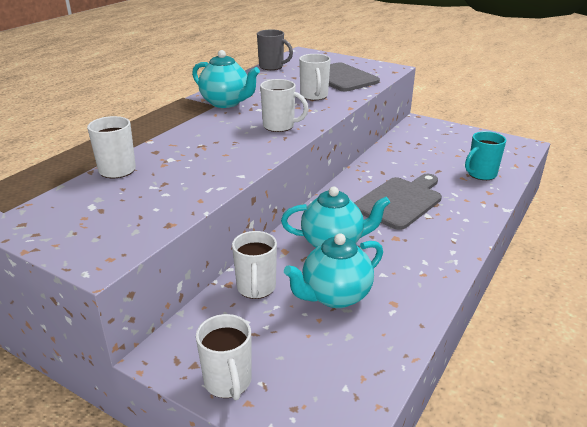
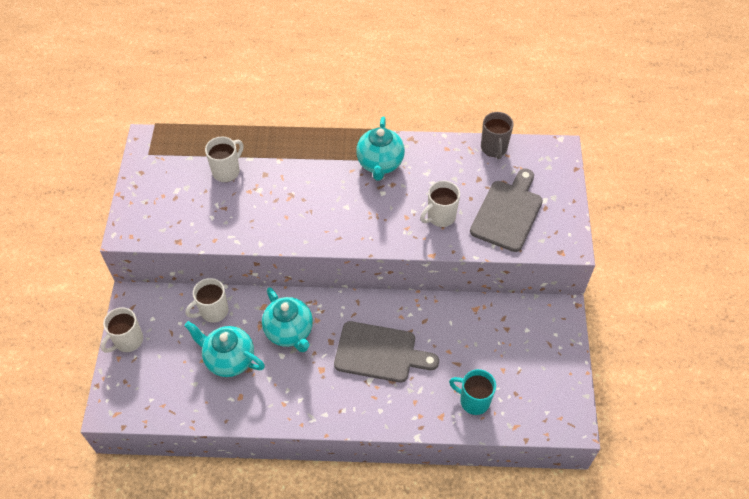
camera: 60 degrees right, 25 degrees up
white mug [260,79,309,132] -> none

